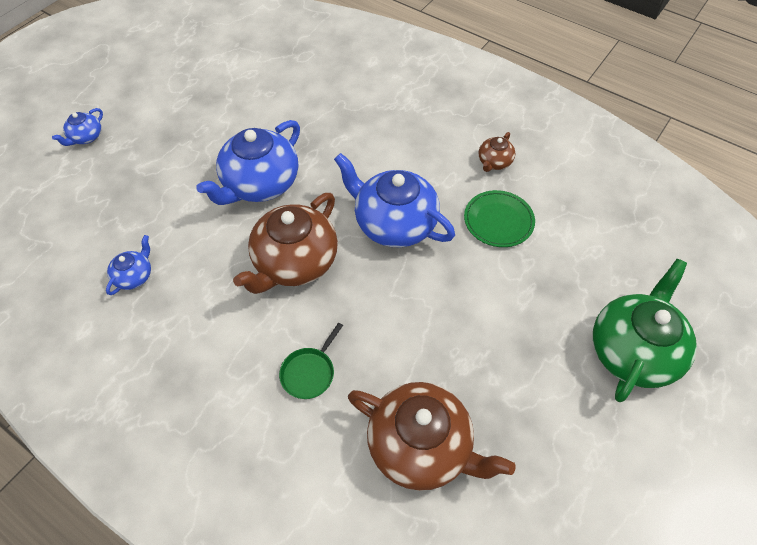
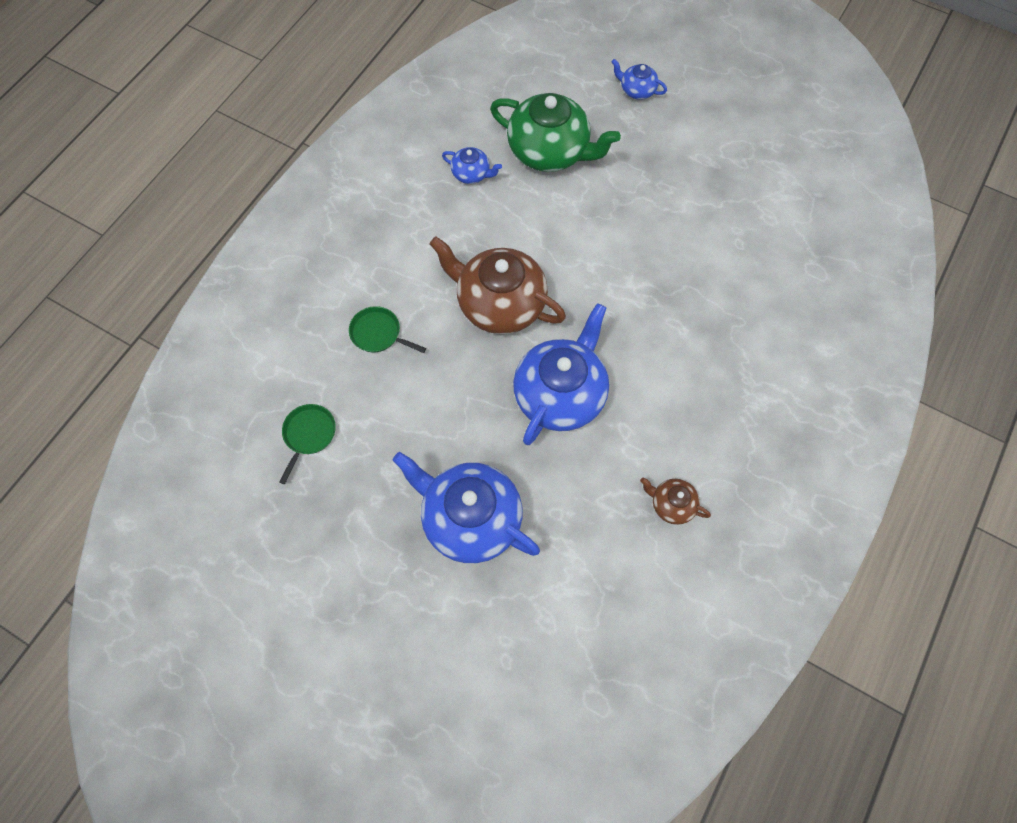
camera: 85 degrees right, 10 degrees up
blue teapot [197,120,300,205] -> blue teapot moved to [393,452,540,563]
brown teapot [348,382,516,491] -> green pan [279,404,336,484]
green plate [464,190,535,247] -> none
green teapot [593,259,697,402] -> green teapot moved to [490,93,621,172]

